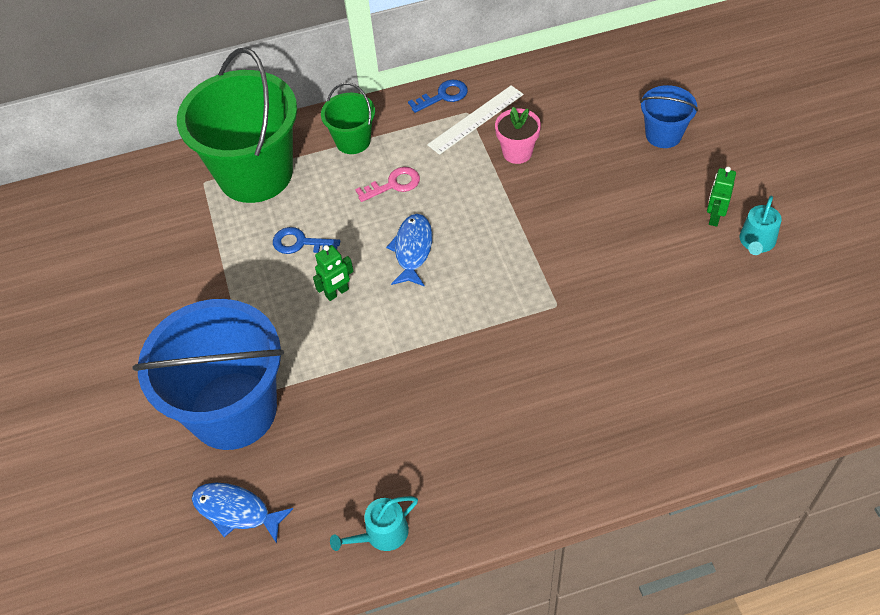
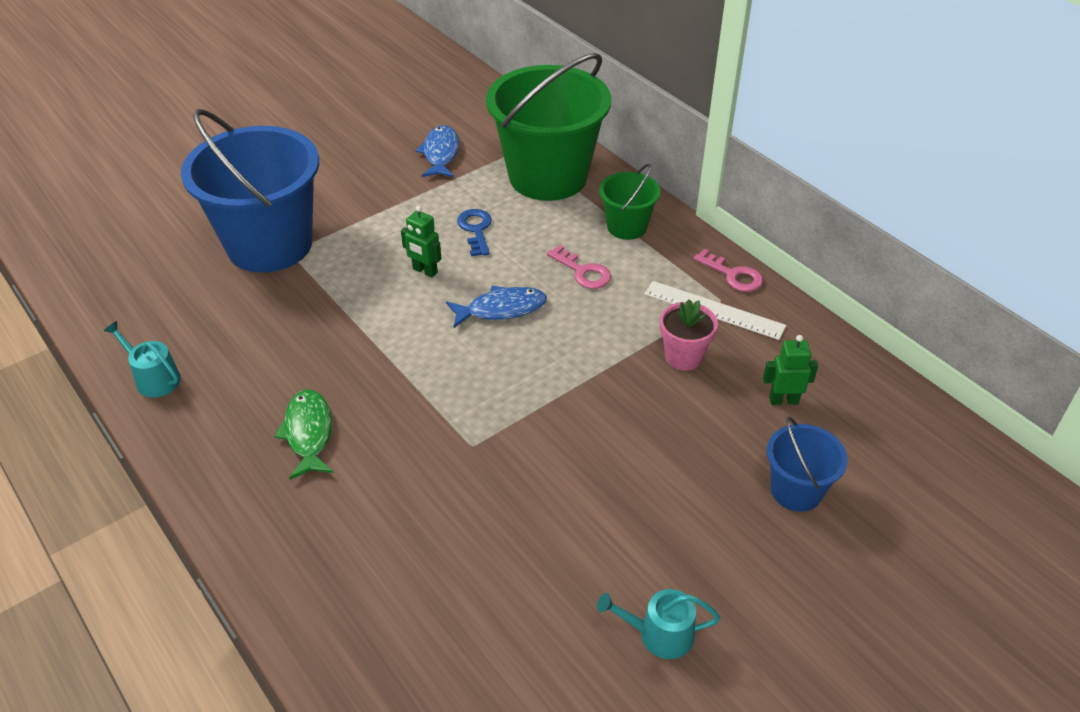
camera: 65 degrees right, 10 degrees down
blue fish [192,483,293,544] -> blue fish moved to [415,125,459,177]
blue key [408,80,468,113] -> pink key [693,248,763,292]
green robot [707,167,736,227] -> green robot moved to [763,335,818,405]
none -> green fish [274,390,333,479]

